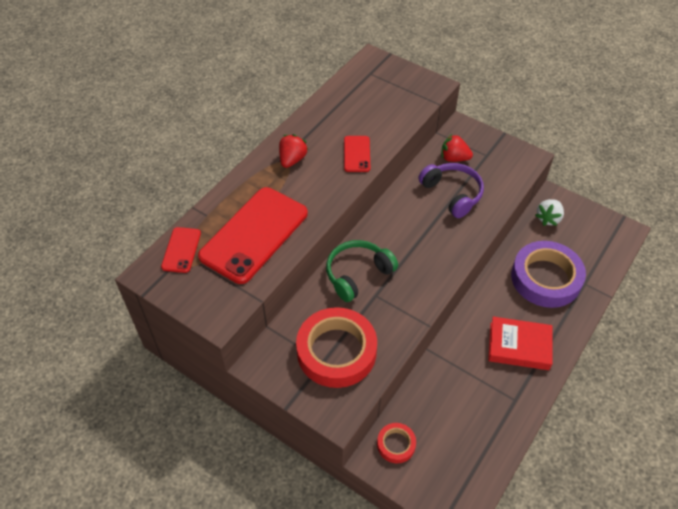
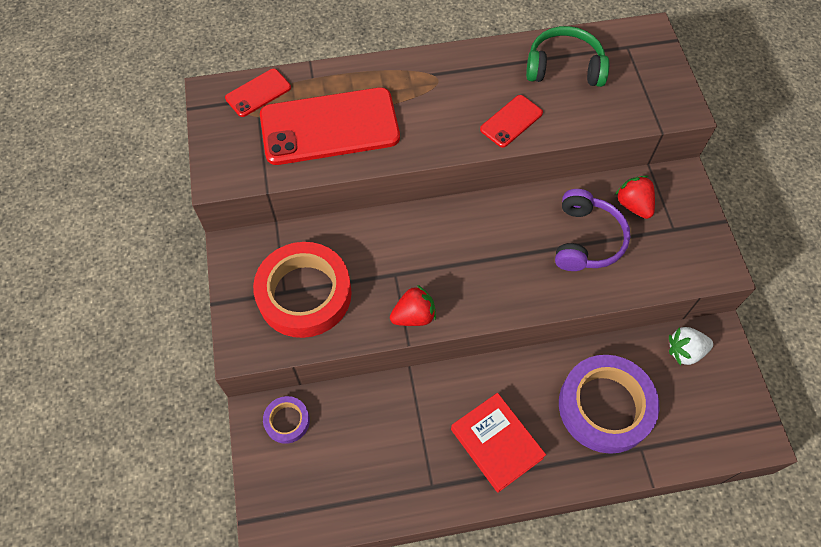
camera: 45 degrees right, 10 degrees up
red strawberry [279,134,308,168] -> red strawberry moved to [390,285,436,326]
green headphones [326,240,398,302] -> green headphones moved to [526,26,609,87]
red tape [377,423,416,463] -> purple tape [263,396,310,444]

